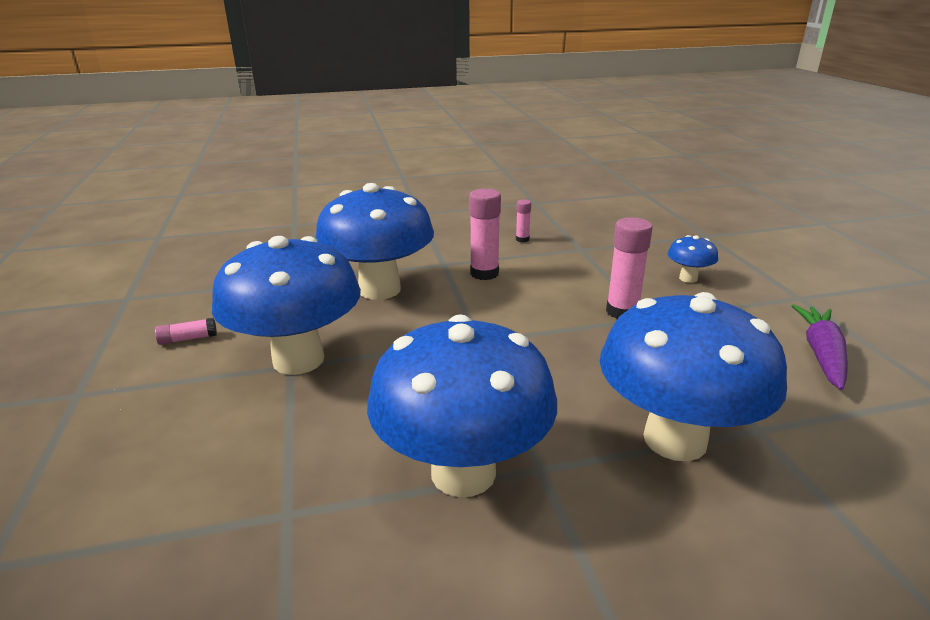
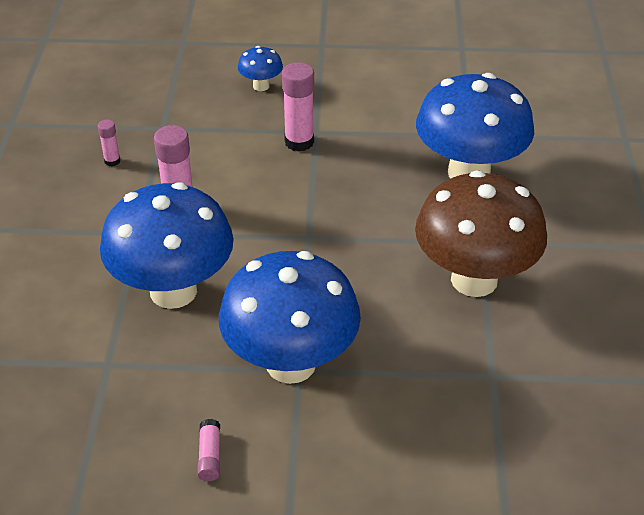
camera: 75 degrees left, 15 degrees up
blue mushroom [367,314,557,497] -> brown mushroom [415,170,547,297]
purple carrot [792,305,848,390] -> none

